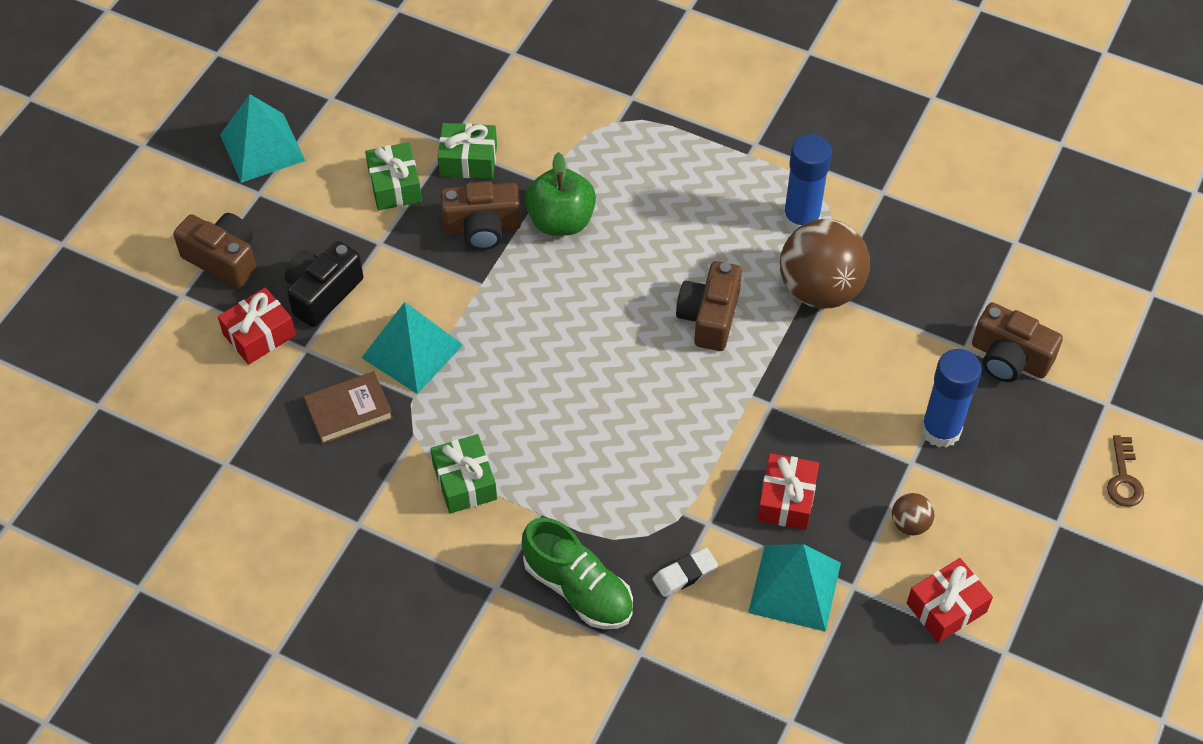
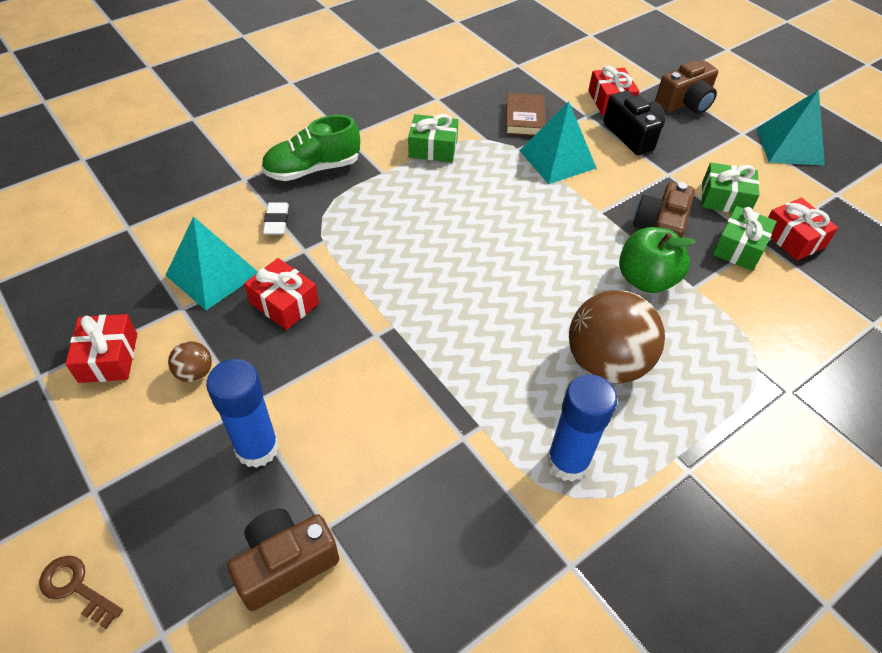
camera: 115 degrees right, 5 degrees down
brown camera [676,261,742,351] -> none
brown ball [780,219,870,308] -> brown ball moved to [569,290,665,383]
none -> red gift [768,198,838,261]

